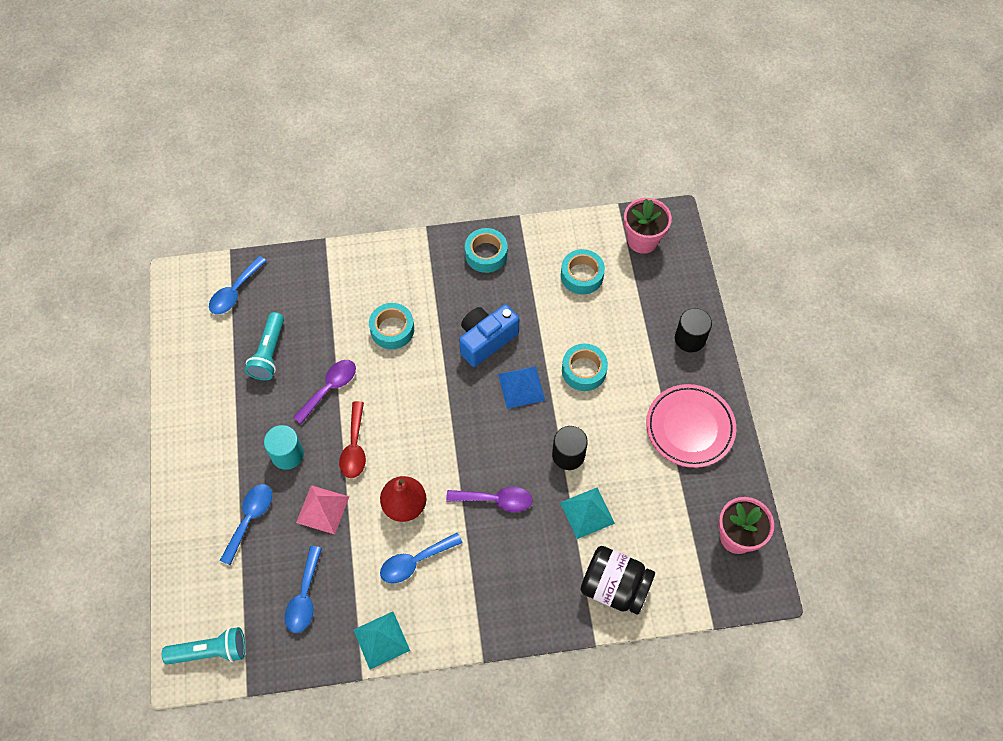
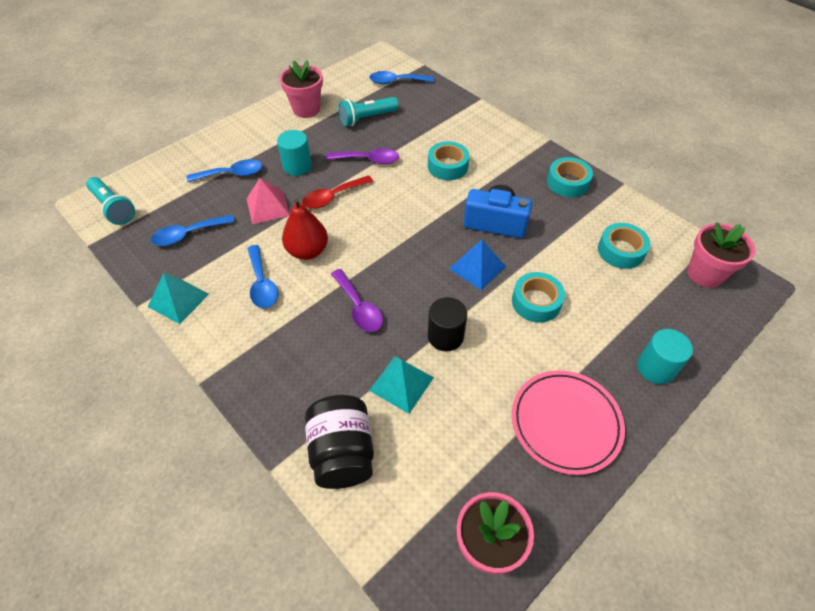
camera: 55 degrees right, 10 degrees down
blue spoon [380,533,463,583] -> blue spoon turned 135 degrees counterclockwise [247,245,278,308]
black cylinder [675,308,712,352] -> turquoise cylinder [637,329,693,384]
none -> pink flower pot [280,60,323,118]

